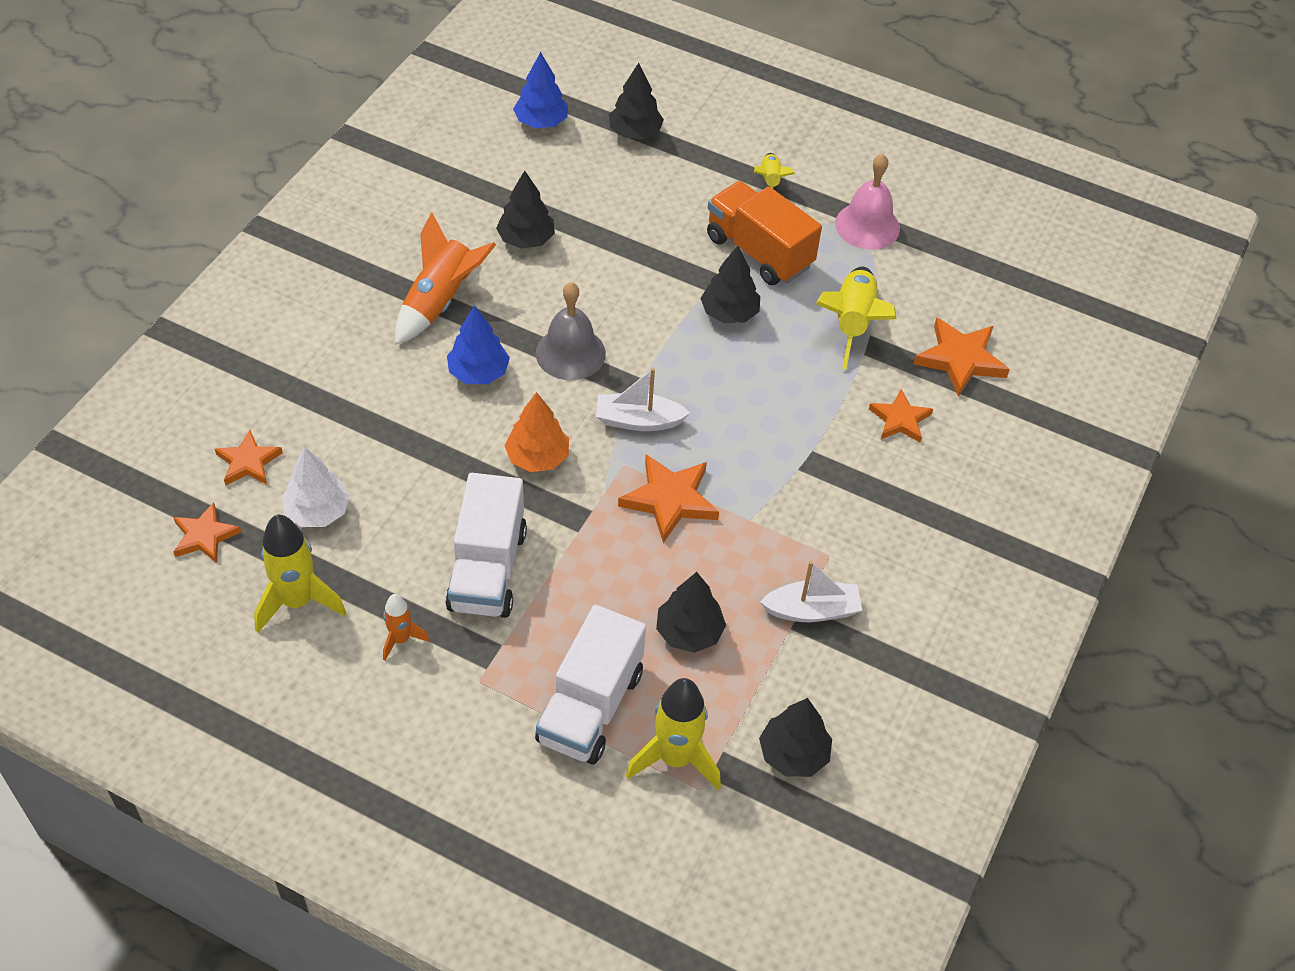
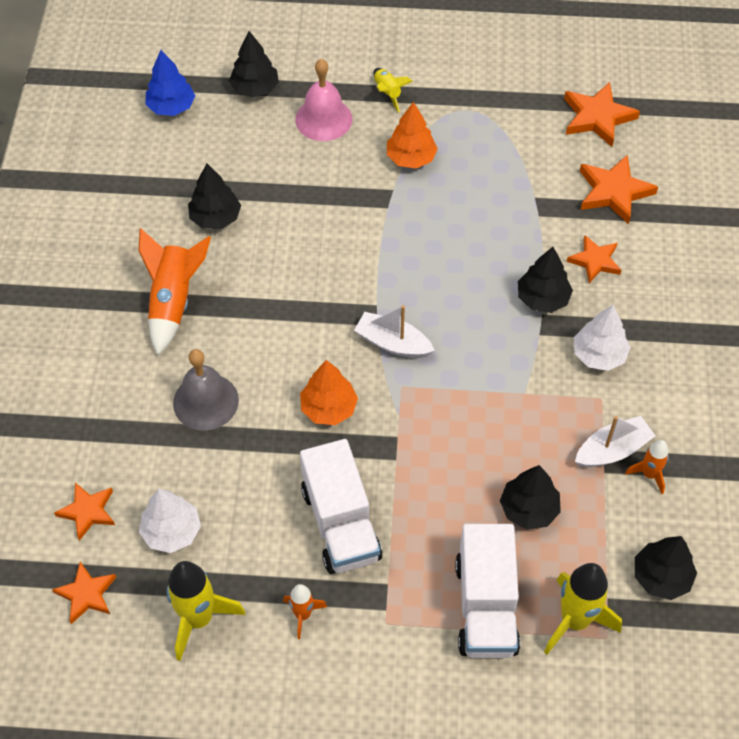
camera: 20 degrees left, 5 degrees up
blue tree [447,305,510,384] -> none
grey bell [536,282,606,380] -> grey bell moved to [173,349,239,431]
white boat [596,368,690,431] -> white boat turned 45 degrees clockwise [354,305,435,358]
orange star [618,454,719,543] -> orange star moved to [564,82,640,147]
black tree [700,246,760,323] -> black tree moved to [518,247,573,313]
orange truck [707,181,822,285] -> orange tree [387,102,438,169]
yellow rocket [816,267,897,369] -> none
pink bell [835,154,900,250] -> pink bell moved to [295,59,353,141]
none -> white tree [574,305,631,371]
none -> orange rocket [625,440,669,494]

